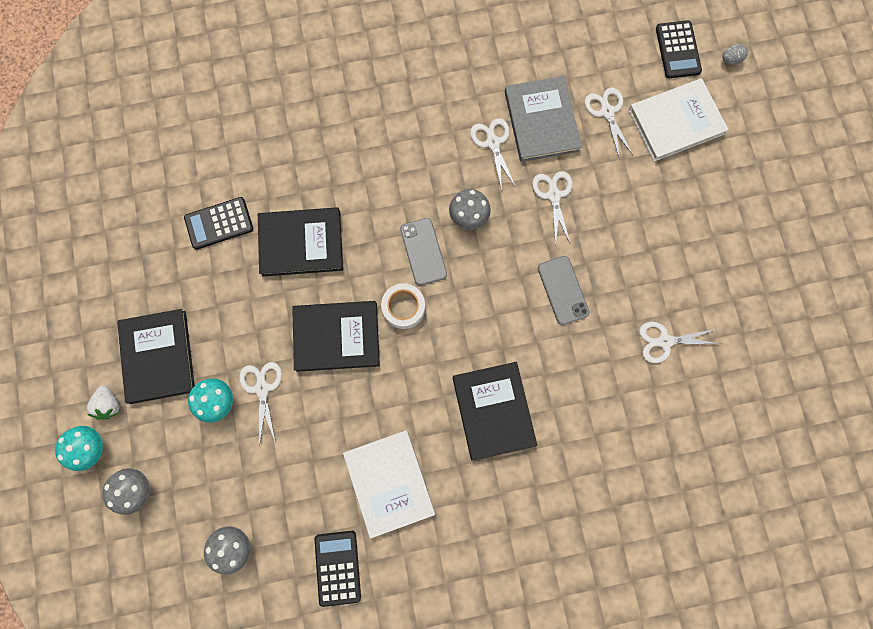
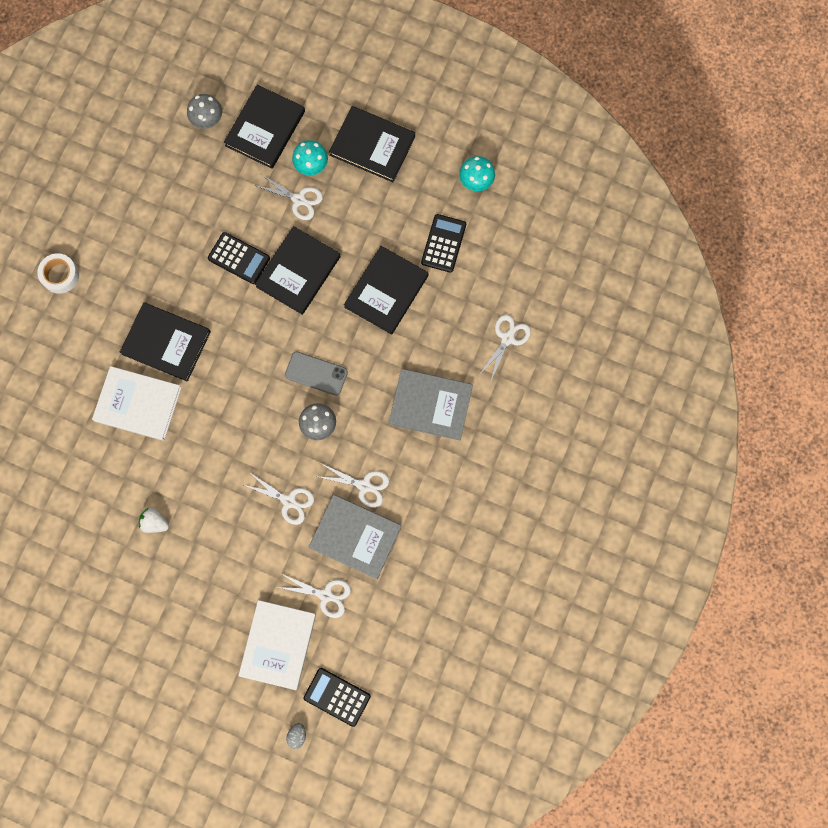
camera: 125 degrees right, 0 degrees up
turquoise mushroom [55,426,103,471] -> turquoise mushroom moved to [459,156,495,191]
white strawberry [87,385,119,419] -> white strawberry moved to [139,508,169,533]
grey mushroom [102,468,150,515] -> none
black calculator [314,531,361,607] -> black calculator moved to [208,232,270,284]
white book [343,430,435,539] -> white book moved to [92,366,182,441]
white tape [381,283,425,329] -> white tape moved to [37,253,79,294]
grey phone [538,256,590,325] -> none
white scissors [639,322,720,363] -> white scissors moved to [479,315,531,380]
none -> black book [224,85,305,169]
none -> grey book [389,369,473,440]

